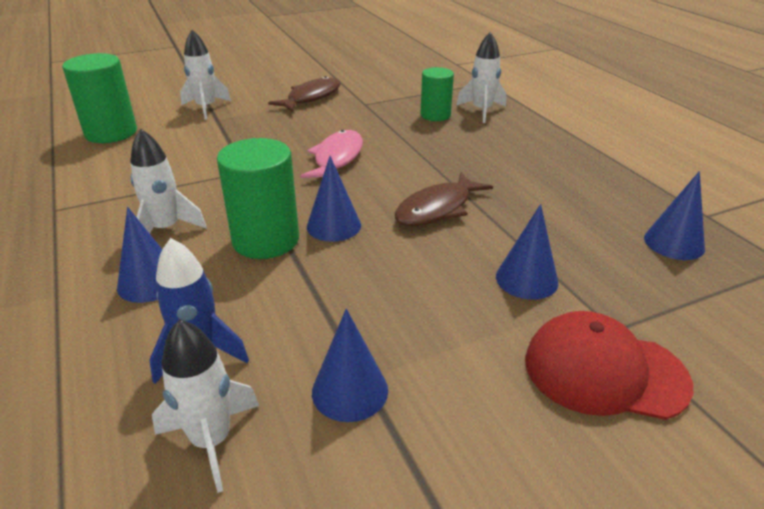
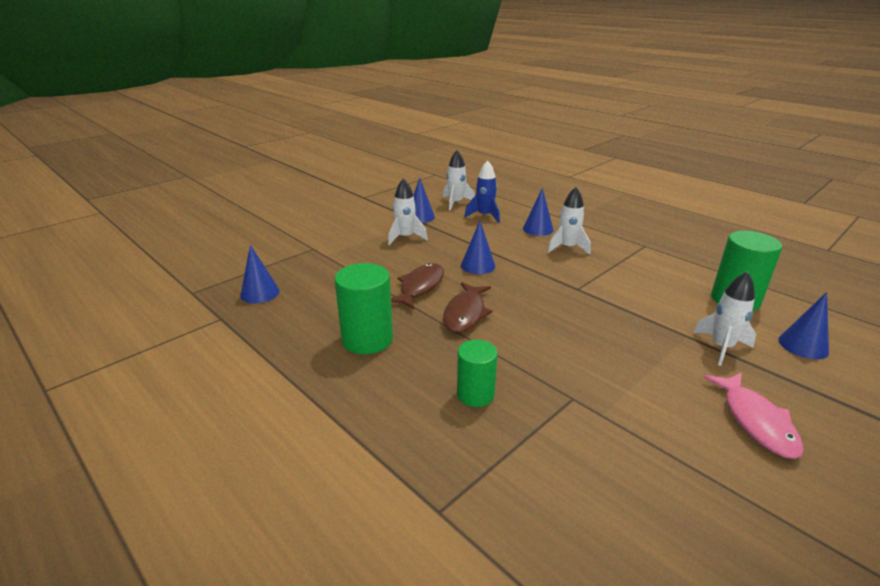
camera: 160 degrees right, 5 degrees down
green cylinder [217,138,299,259] -> green cylinder moved to [335,263,393,354]
brown fish [268,76,341,112] -> brown fish moved to [443,282,493,333]
pink fish [301,130,363,178] -> pink fish moved to [703,373,804,459]
white rocket [456,32,506,123] -> white rocket moved to [388,178,428,245]
blue cone [496,204,558,300] -> blue cone moved to [779,292,829,359]
red cap [525,311,693,420] -> none

